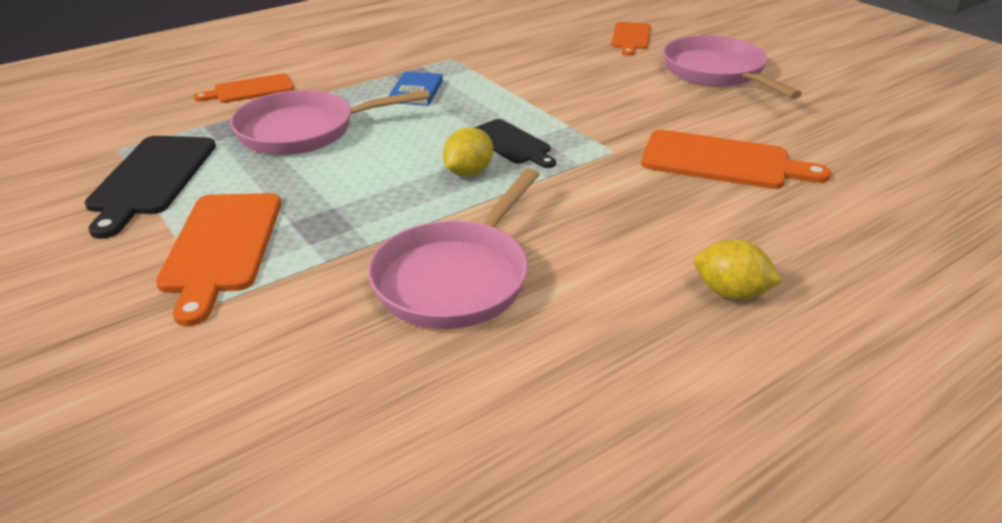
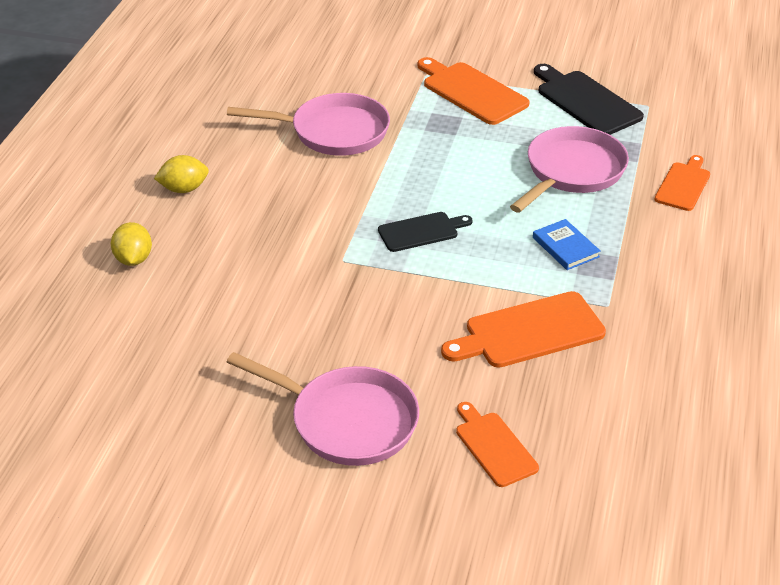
camera: 140 degrees right, 5 degrees up
pink pan [368,168,540,329] -> pink pan turned 105 degrees clockwise [227,93,390,156]
yellow lemon [443,127,493,177] -> yellow lemon moved to [111,222,152,266]
black cutting board [474,119,556,168] -> black cutting board turned 150 degrees clockwise [378,212,473,252]
orange cutting board [641,130,831,189] -> orange cutting board moved to [441,291,606,368]

